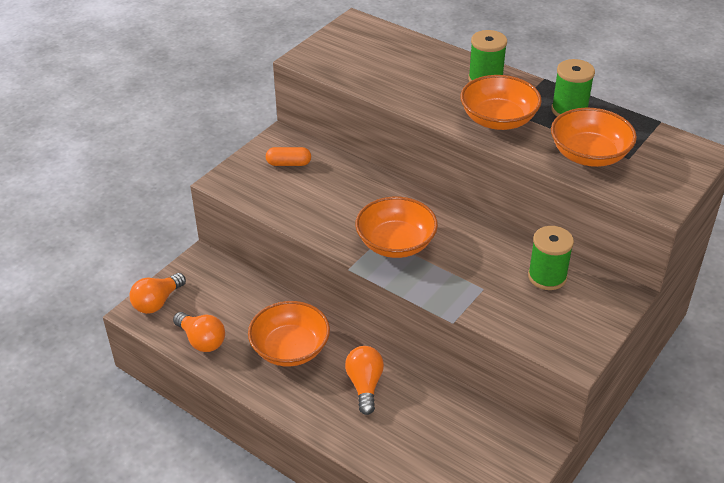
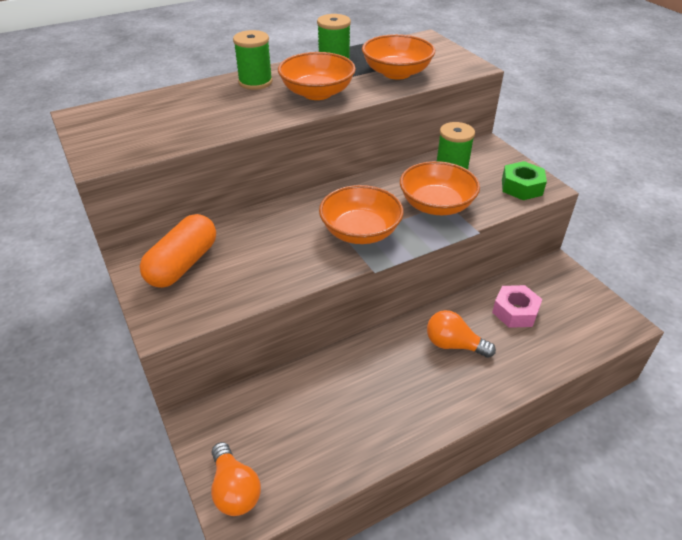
camera: 65 degrees left, 0 degrees up
orange light bulb [173,312,225,352] -> none
orange bowl [248,301,330,367] -> orange bowl moved to [400,161,480,215]
orange capsule [266,147,311,166] -> orange capsule [140,214,216,288], size x1.77
none -> pink nut [492,285,542,328]
none -> green nut [502,161,547,200]

